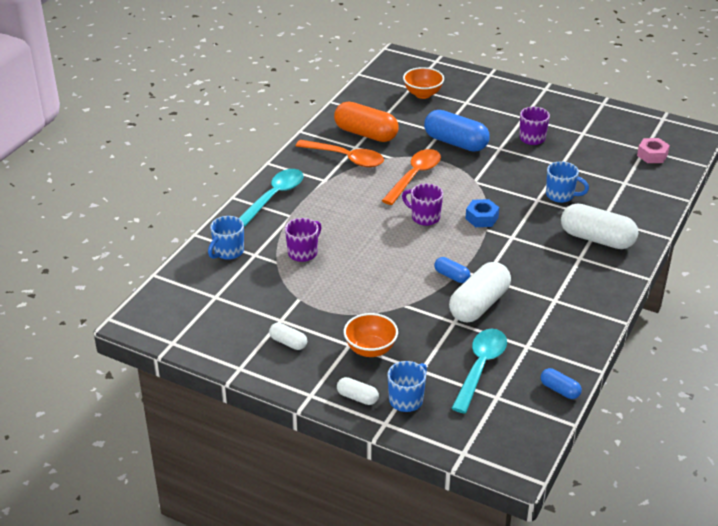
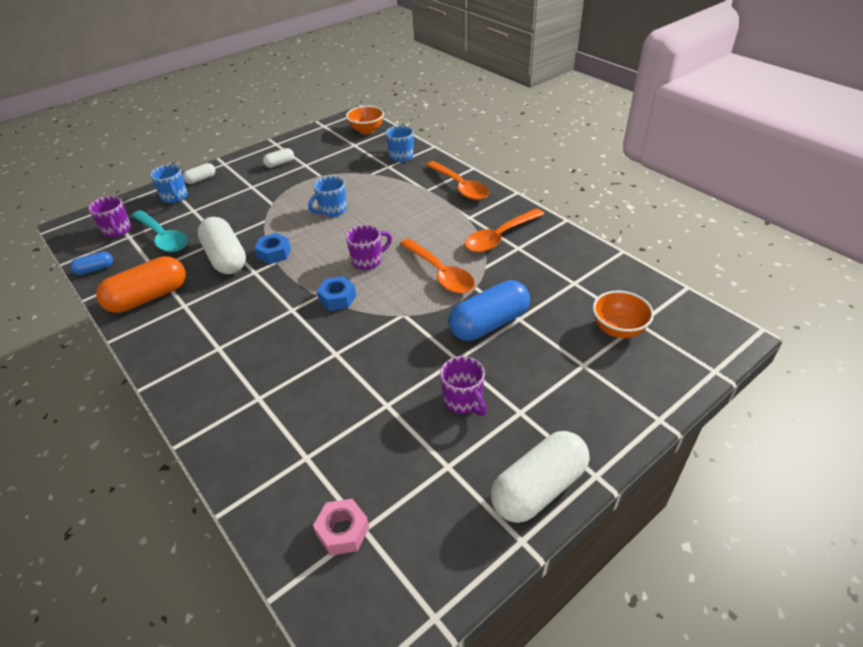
camera: 115 degrees right, 5 degrees up
turquoise spoon [239,169,303,226] -> orange spoon [426,161,489,200]
purple mug [285,218,321,262] -> purple mug moved to [88,196,131,238]
orange capsule [334,102,399,142] -> orange capsule moved to [96,256,186,313]
orange bowl [344,313,398,357] -> orange bowl moved to [346,106,384,134]
blue capsule [434,257,470,283] -> blue nut [254,233,291,264]
blue mug [546,161,589,203] -> blue mug moved to [308,176,347,217]
white capsule [561,203,638,249] -> white capsule moved to [491,431,589,523]

